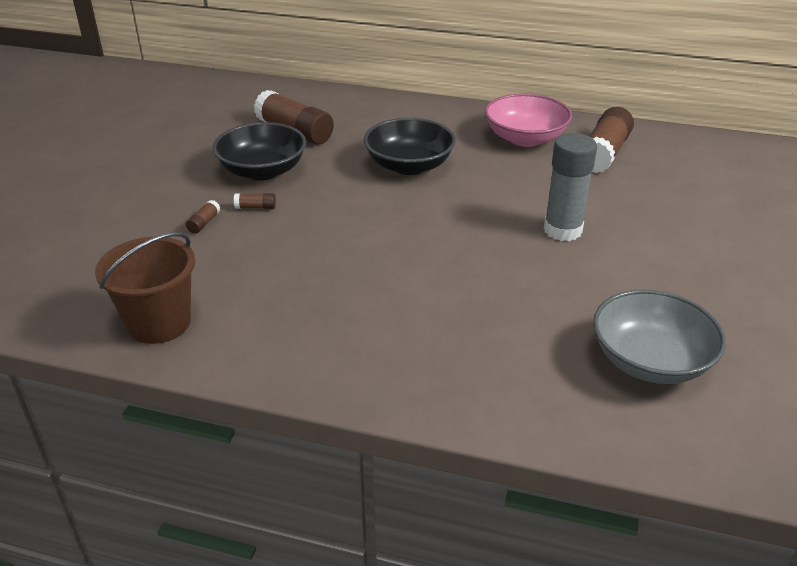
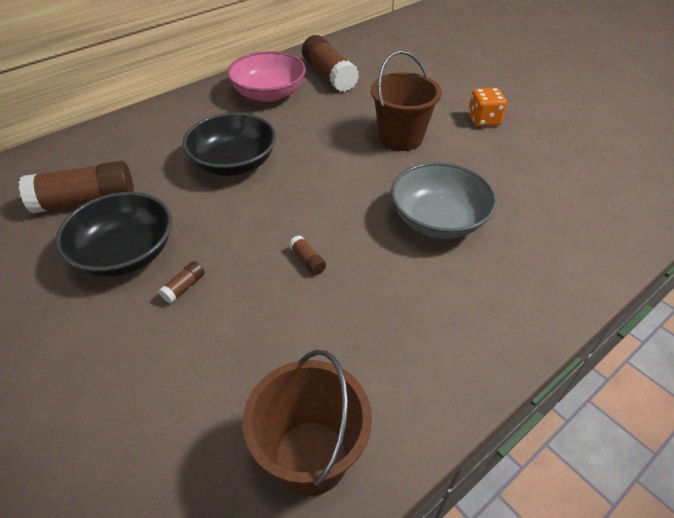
camera: 55 degrees left, 10 degrees up
brown glue stick [186,200,221,234] -> brown glue stick moved to [289,235,326,275]
grey glue stick [544,133,597,241] -> brown bucket [371,51,442,151]
grey bowl [593,290,726,384] -> grey bowl moved to [391,162,497,239]
none -> orange dice [468,88,507,127]

